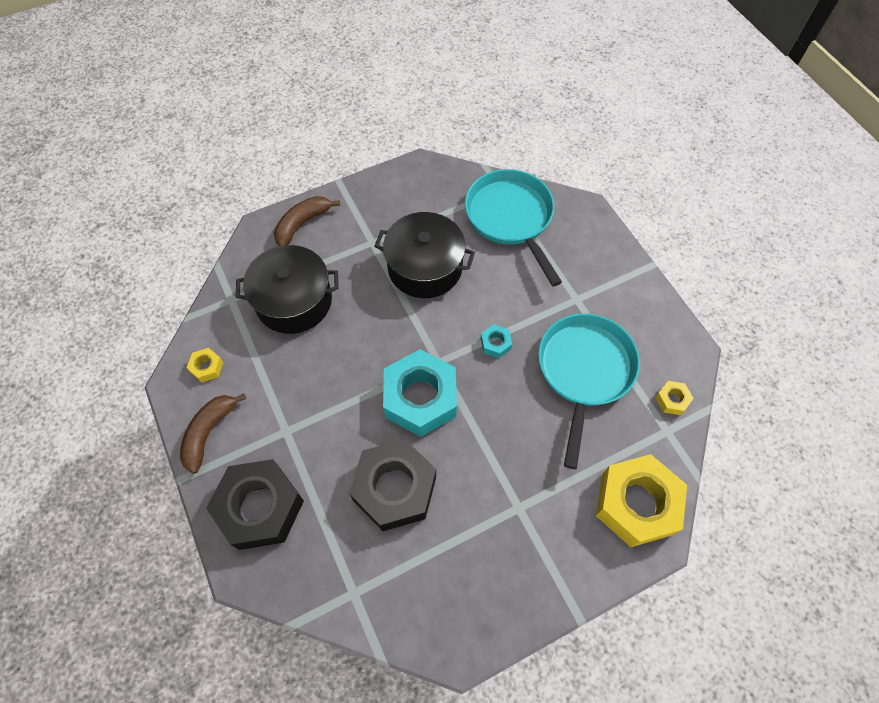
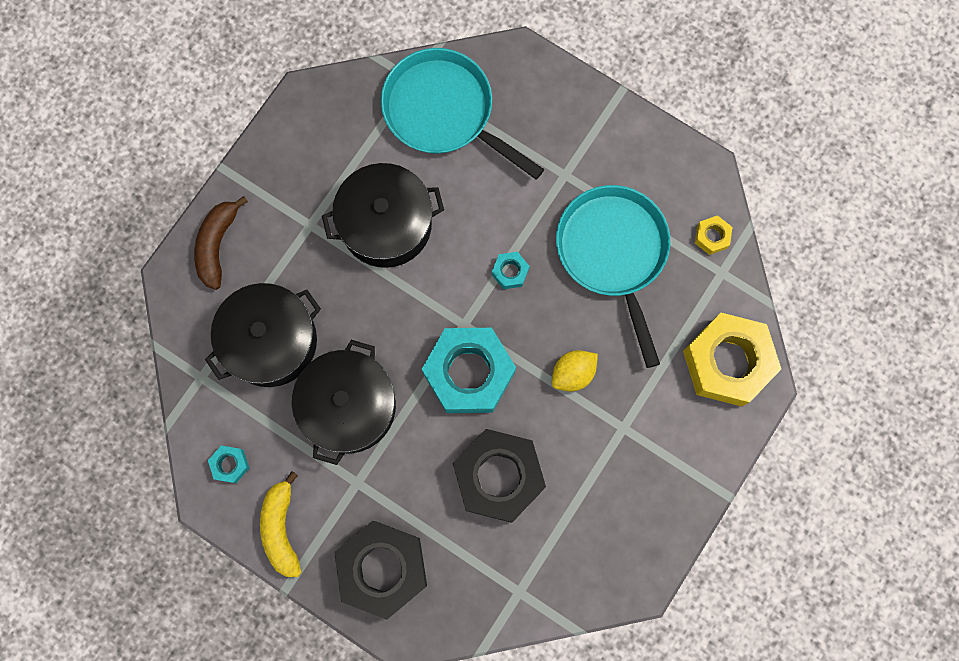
camera: 30 degrees left, 15 degrees up
brown banana [180,393,246,474] -> yellow banana [260,471,301,577]
yellow nut [187,348,224,382] -> turquoise nut [208,445,249,483]
none -> black pot [292,340,396,465]
none -> yellow lemon [552,350,598,392]

